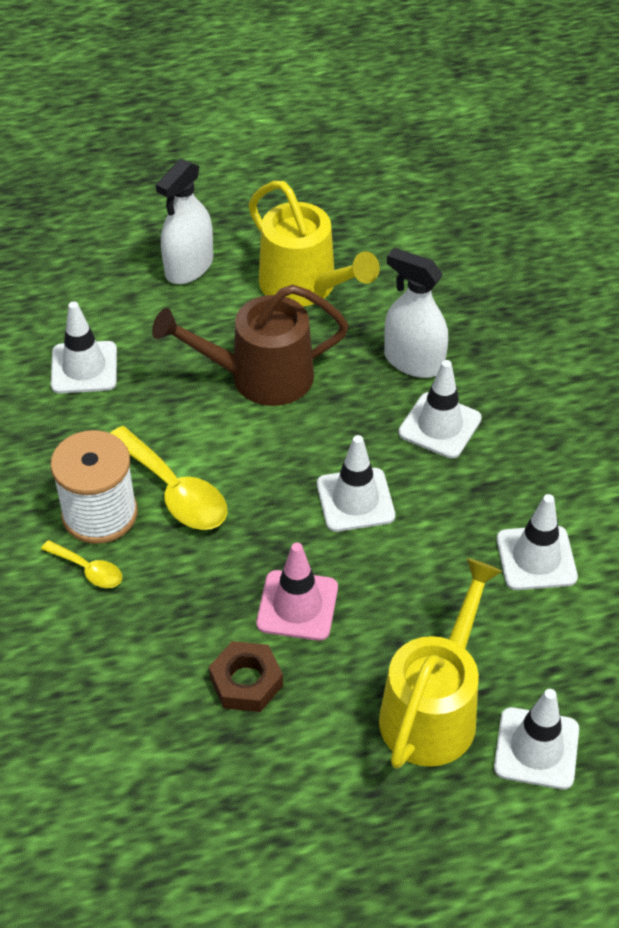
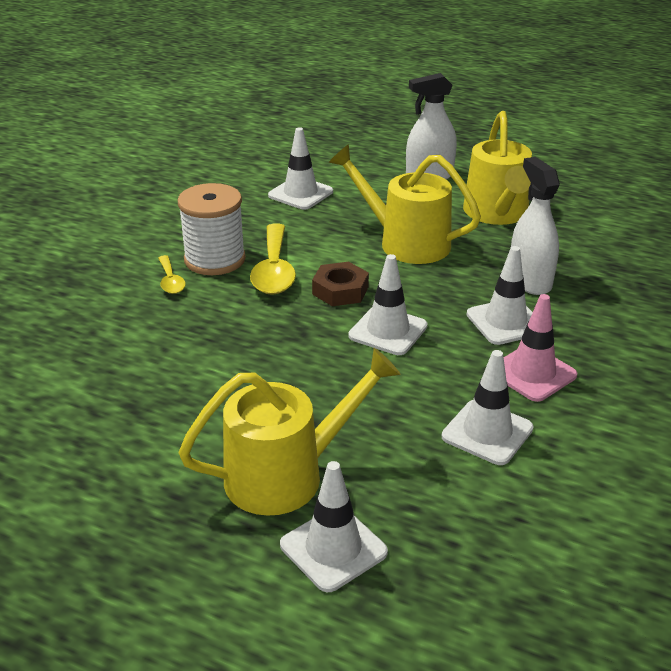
camera: 40 degrees right, 15 degrees down
brown watering can [152,284,349,406] -> yellow watering can [329,144,481,264]
brown nut [209,641,283,712] -> brown nut moved to [312,262,369,306]
pink traffic cone [256,542,338,641] -> pink traffic cone moved to [504,294,577,402]

